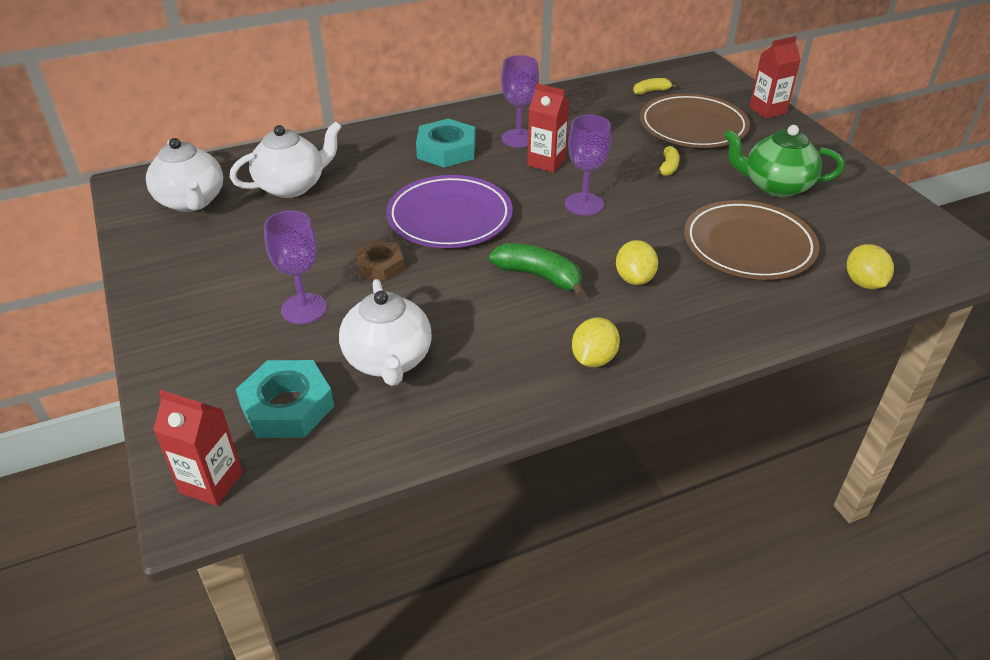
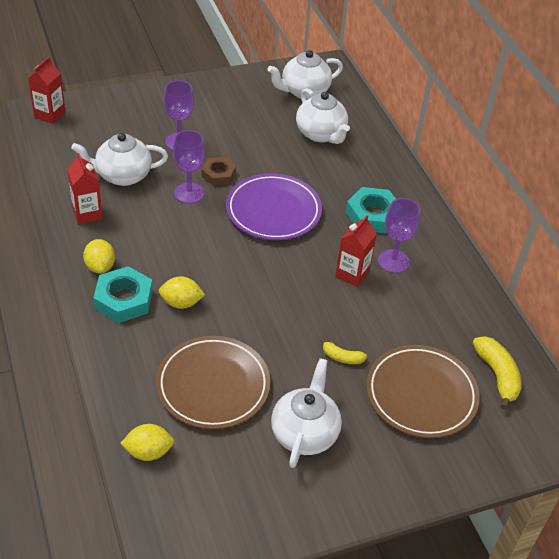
camera: 90 degrees right, 5 degrees up
turquoise nut [236,360,334,438] -> turquoise nut moved to [94,266,153,323]
green banana [489,243,585,297] -> none
purple goblet [565,115,611,216] -> purple goblet moved to [173,130,205,204]
yellow lemon [572,317,620,367] -> yellow lemon turned 45 degrees clockwise [83,239,115,274]
yellow banana [633,78,677,95] -> yellow banana [473,336,522,410], size x1.74
green teapot [724,125,844,198] -> white teapot [271,358,342,468]
red carton [749,36,801,119] -> red carton moved to [67,153,103,224]

